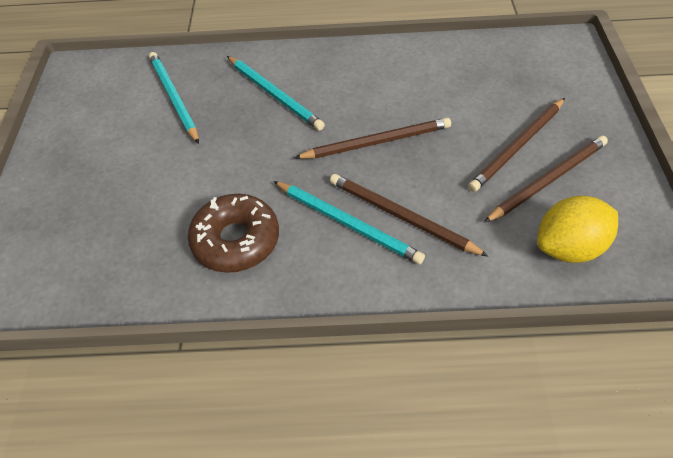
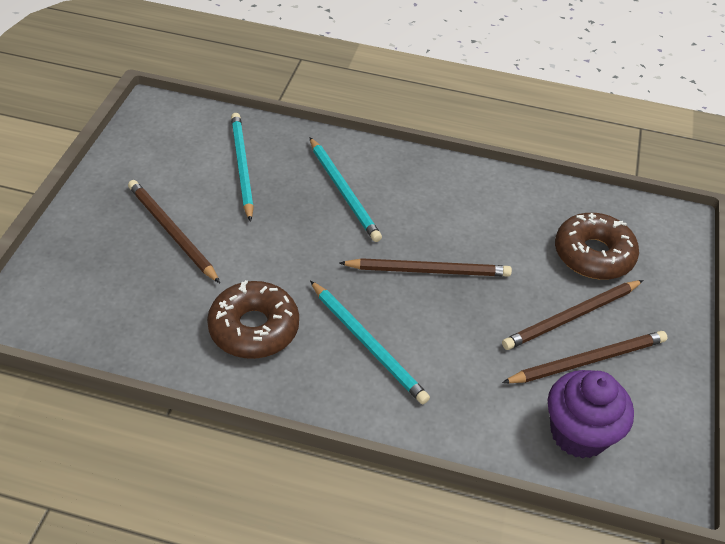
camera: 10 degrees right, 5 degrees down
brown pencil [330,174,488,256] -> brown pencil moved to [128,180,220,283]
yellow lemon [537,196,618,263] -> purple cupcake [548,370,634,459]
none -> brown donut [555,213,639,280]

